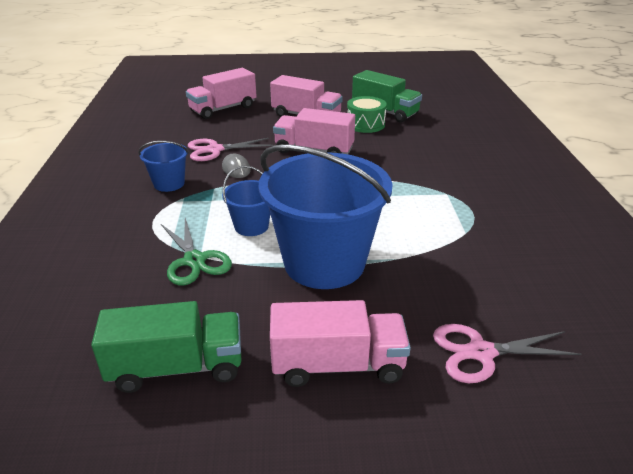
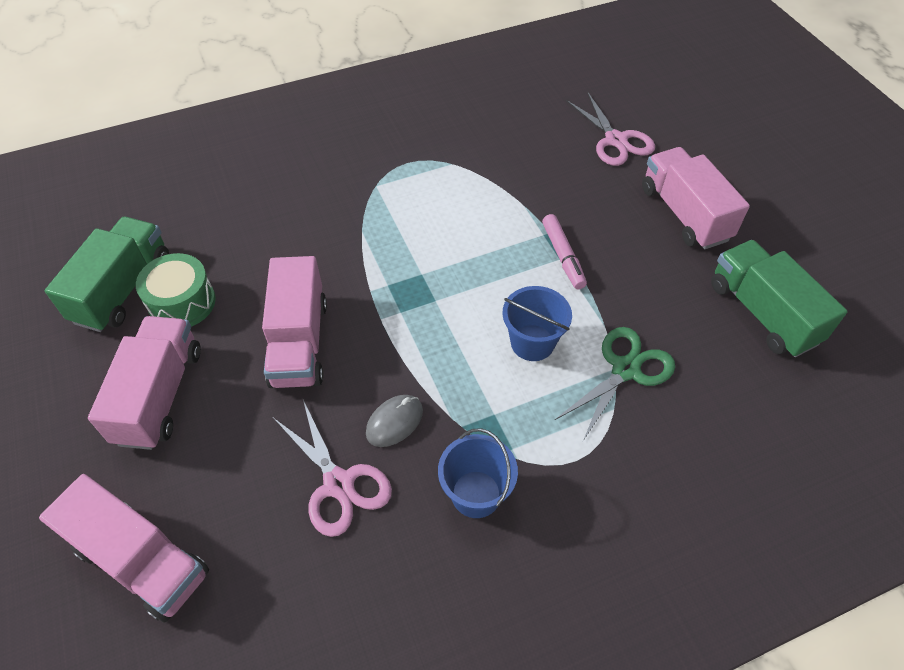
camera: 110 degrees left, 20 degrees up
blue bucket [259,144,393,289] -> pink marker [542,214,587,289]

